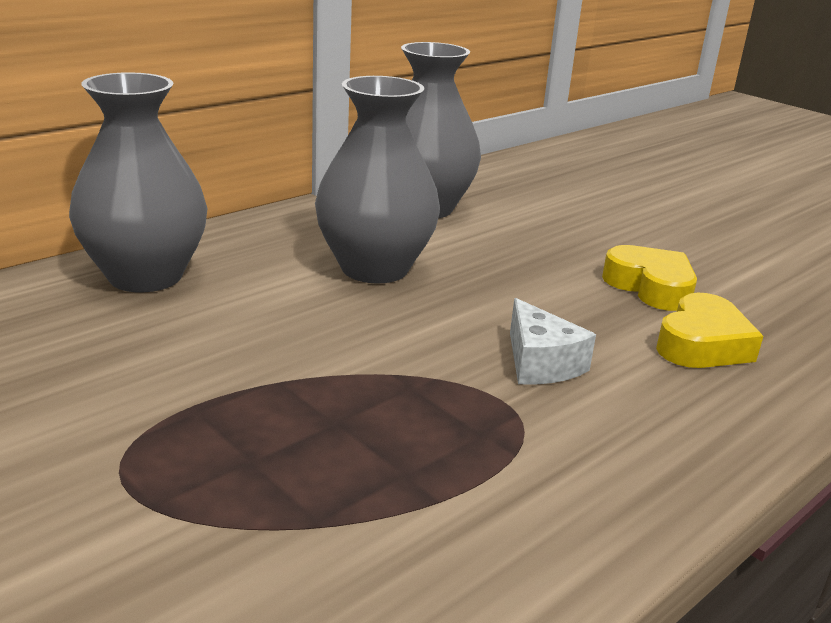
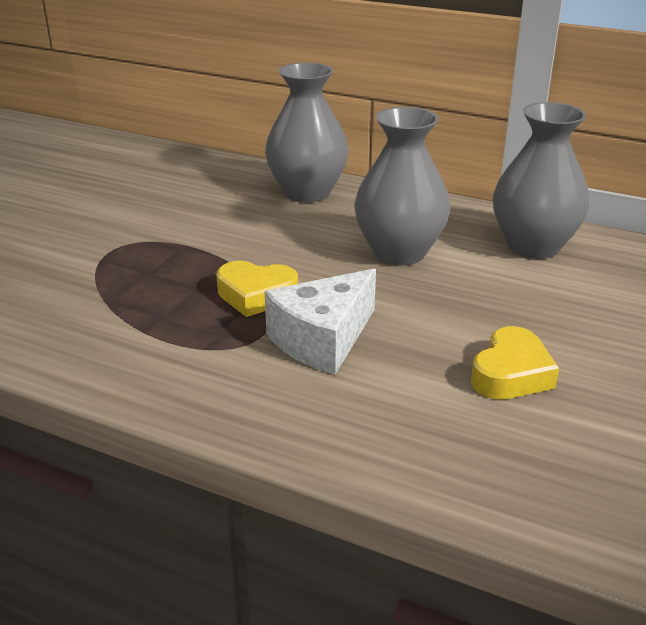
camera: 70 degrees right, 5 degrees up
white cheese [510,298,596,385] -> white cheese [265,269,376,374], size x1.58
yellow heart [656,293,763,368] -> yellow heart moved to [216,261,298,317]

